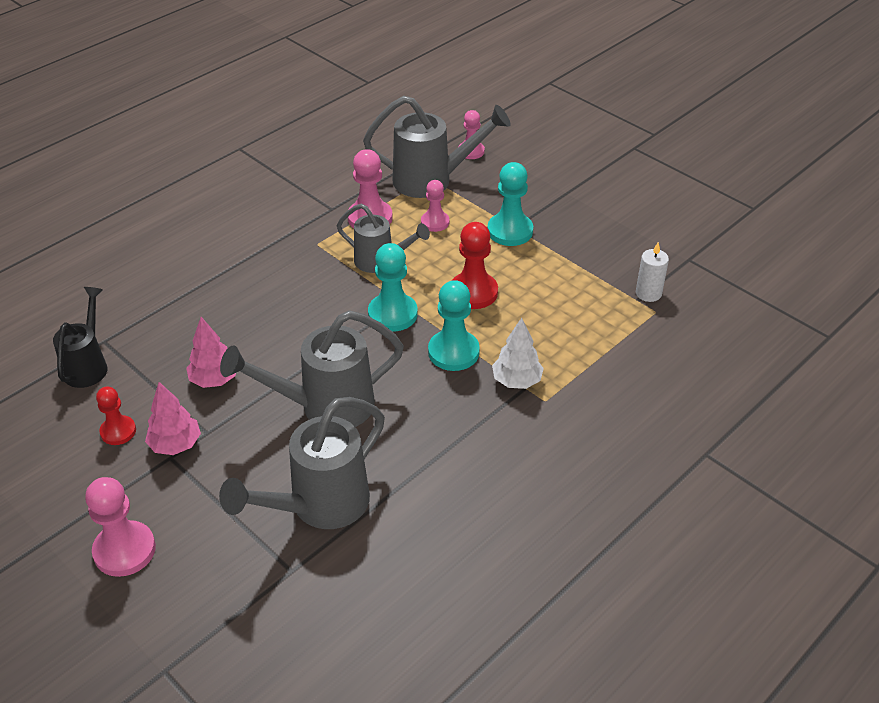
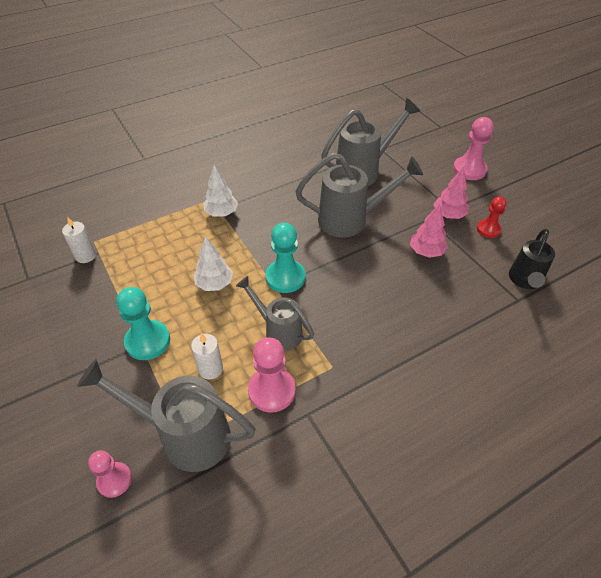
camera: 165 degrees left, 5 degrees up
pink pawn [421,180,449,232] -> white candle [191,333,223,379]
turquoise pawn [428,280,480,371] -> none
red pawn [452,222,498,309] -> white tree [194,236,233,291]

